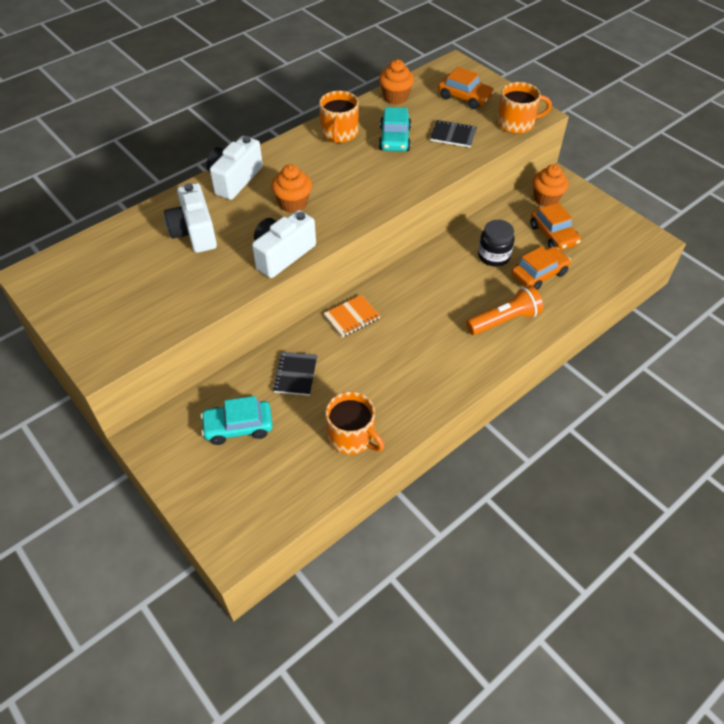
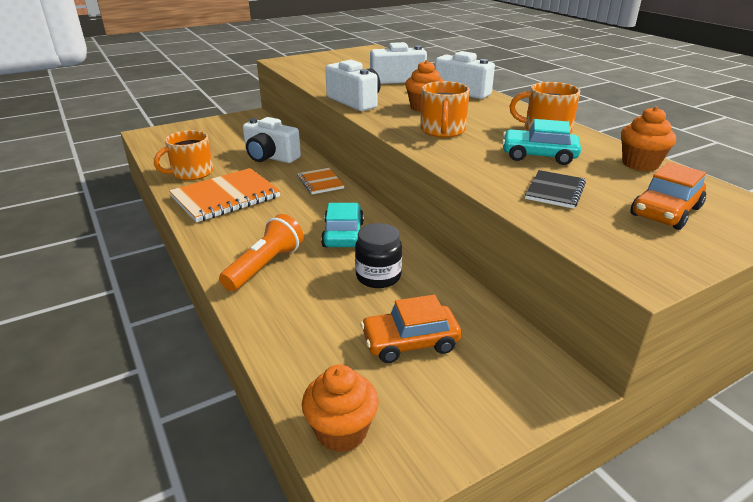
camera: 100 degrees right, 20 degrees down
turquoise car [201,396,273,445] -> turquoise car moved to [321,203,364,247]
black notebook [273,352,318,396] -> white camera [243,117,301,163]
orange flashlight [466,285,543,335] -> orange flashlight turned 135 degrees counterclockwise [219,214,304,291]
orange mug [497,82,552,134] -> orange mug moved to [420,81,470,138]
orange car [511,246,571,290] -> none
orange cupcake [532,164,569,206] -> orange cupcake moved to [302,365,378,453]
none -> orange notebook [169,168,280,222]

